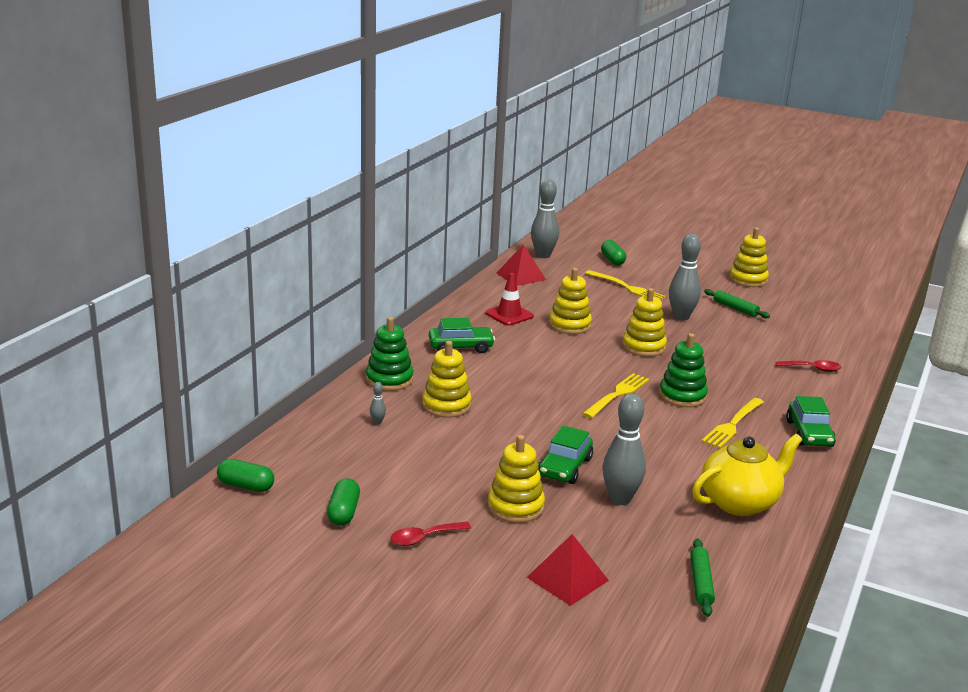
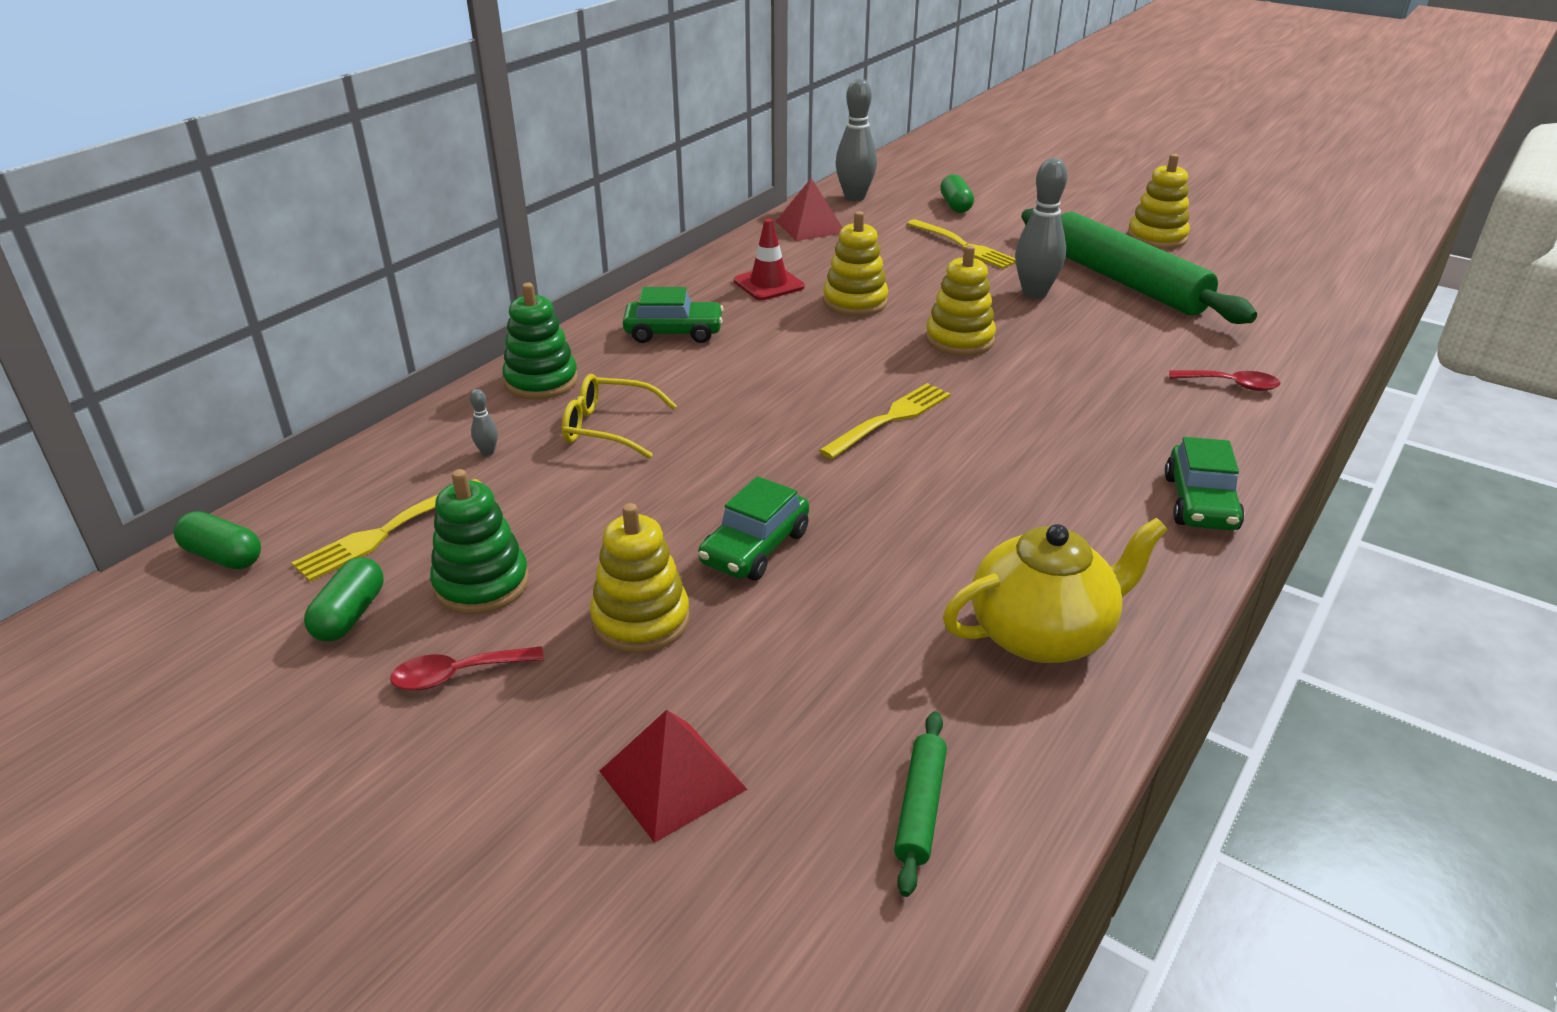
camera: 10 degrees right, 10 degrees up
yellow stacking toy [422,341,472,418] -> yellow glasses [562,374,677,459]
grey bowling pin [603,393,646,505] -> none
green stacking toy [659,333,708,407] -> green stacking toy moved to [430,469,529,614]
yellow fork [701,398,764,448] -> yellow fork moved to [292,479,481,582]
green rolling pin [704,289,770,318] -> green rolling pin [1021,208,1257,324], size x2.41

